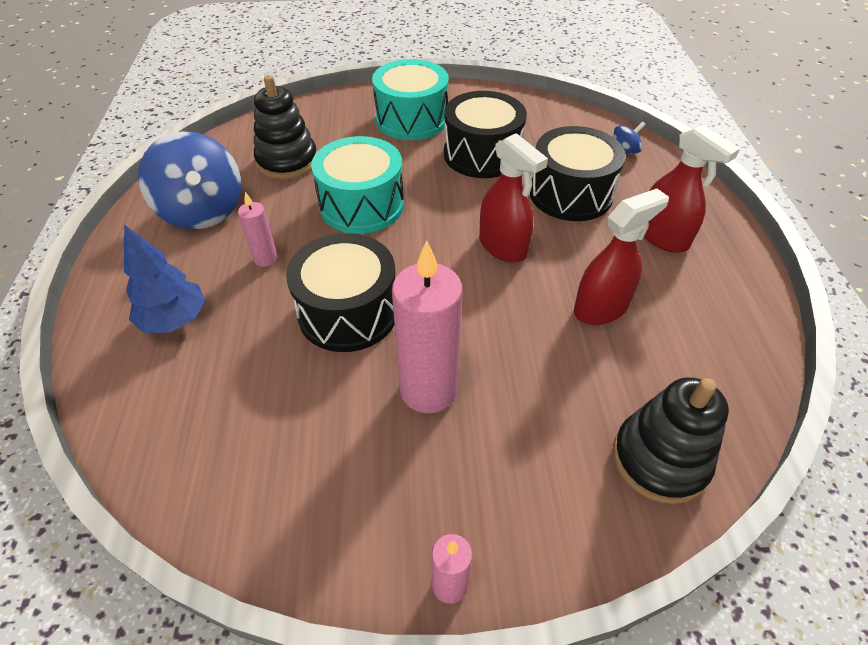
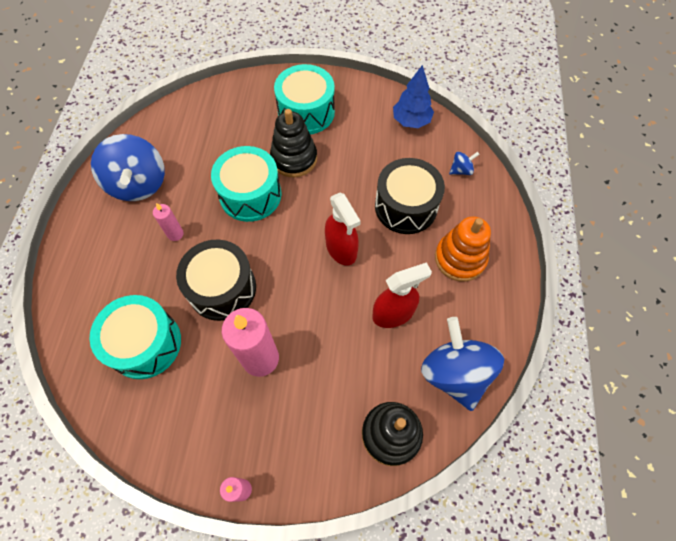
camera: 10 degrees right, 15 degrees up
blue tree [124,224,205,333] -> blue tree moved to [393,65,434,128]
black stacking toy [254,75,317,180] -> black stacking toy moved to [270,109,317,177]
black drum [444,91,527,178] -> none
red spray bottle [644,124,740,253] -> orange stacking toy [435,216,491,282]
none -> turquoise drum [90,295,181,379]
none -> blue spinning top [421,317,504,411]

